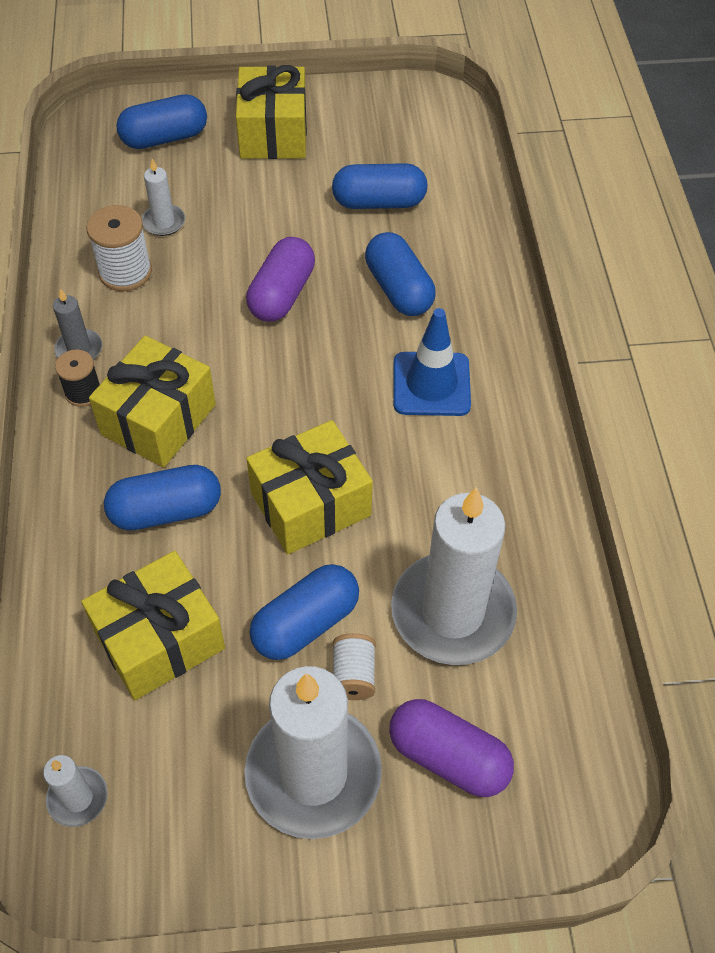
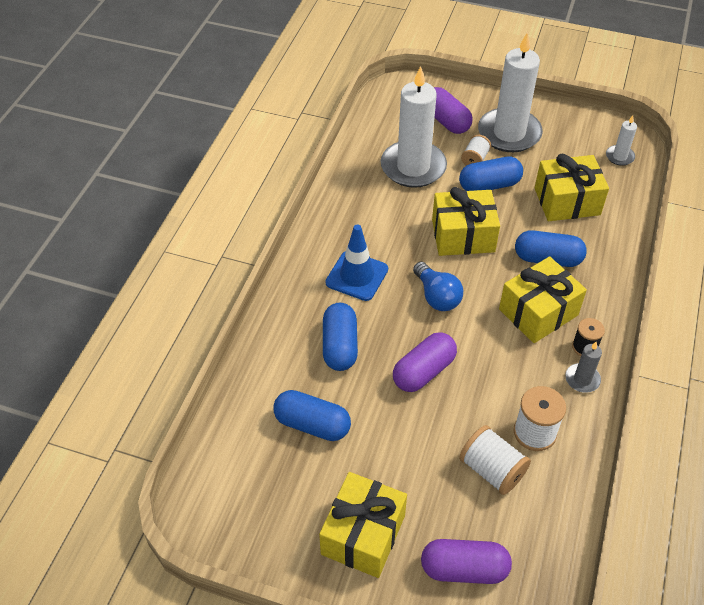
camera: 155 degrees left, 5 degrees down
blue capsule [116,94,207,149] -> purple capsule [421,539,512,584]
white candle [142,159,185,236] -> white spool [459,425,531,495]
none -> blue light bulb [413,262,463,311]

